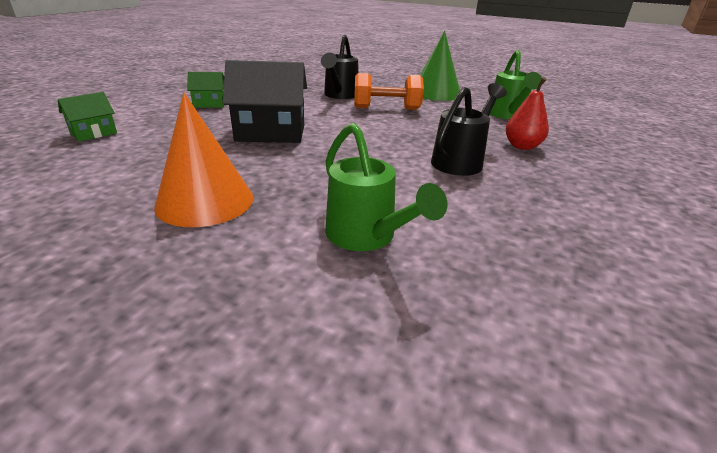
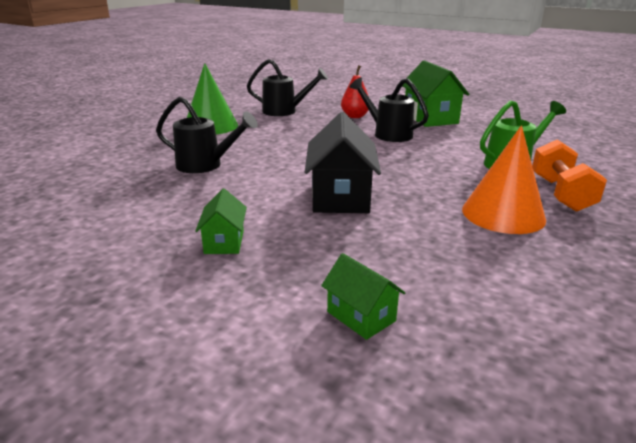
camera: 85 degrees left, 5 degrees down
orange dumbbell [354,73,424,110] -> orange dumbbell moved to [532,140,607,212]
green watering can [490,50,542,119] -> black watering can [247,59,328,116]
none -> green house [402,60,469,127]

